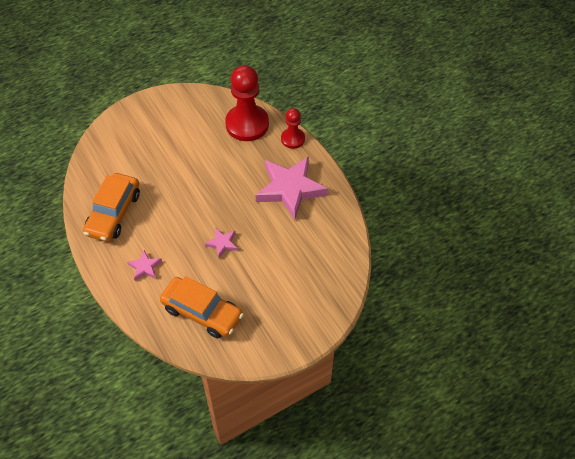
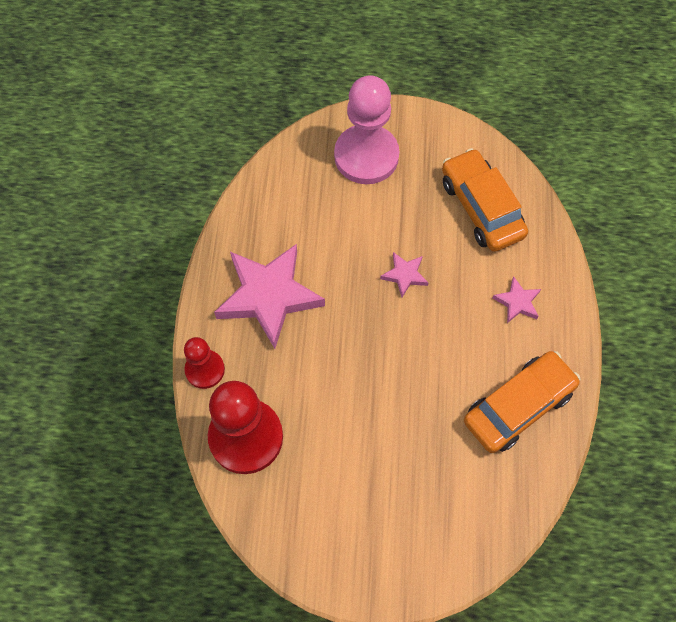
camera: 145 degrees left, 10 degrees up
none -> pink pawn [334,75,399,184]

